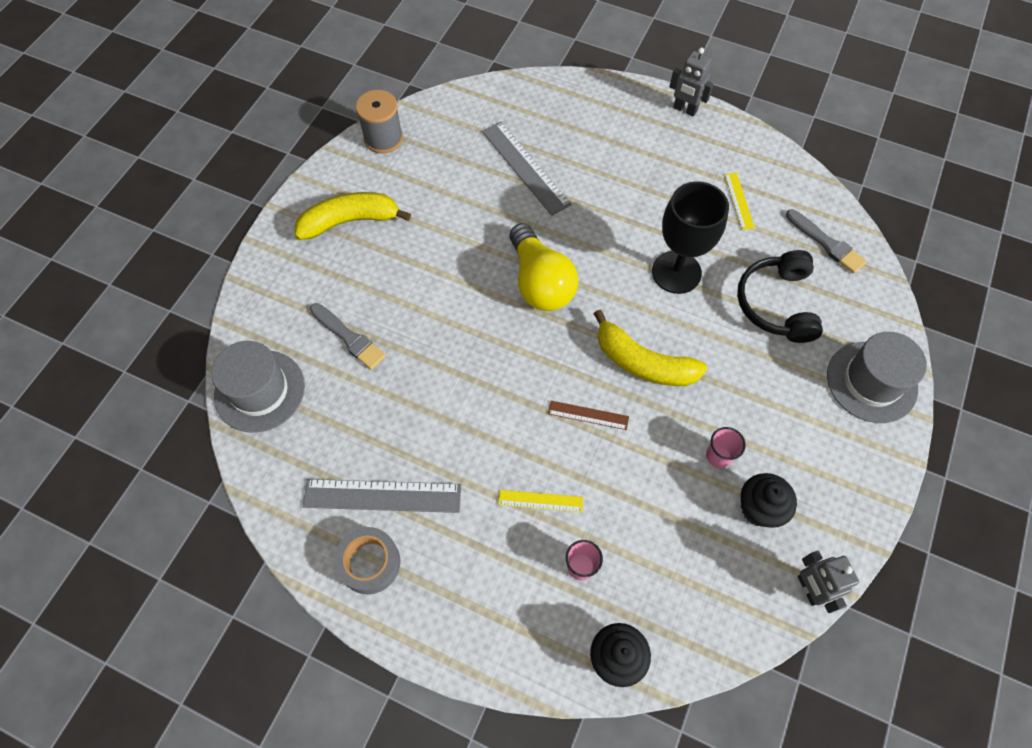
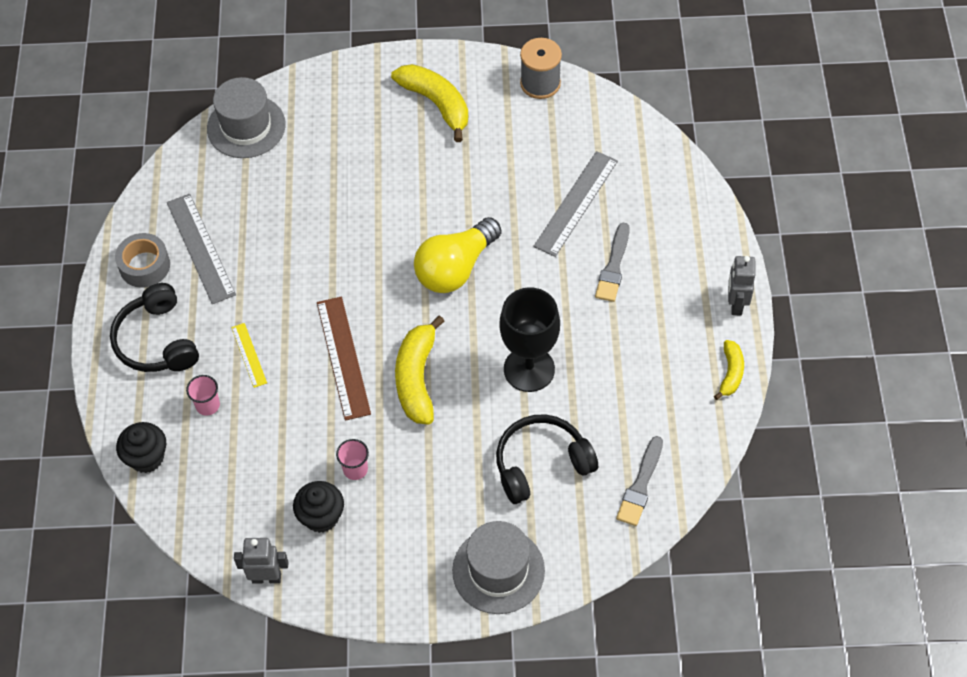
camera: 65 degrees right, 5 degrees down
grey brush [310,303,386,370] -> grey brush moved to [595,222,630,302]
brown ruler [548,401,629,430] -> brown ruler [317,297,371,421], size x1.87
yellow ruler [724,172,755,230] -> none
grey robot [798,550,859,613] -> grey robot turned 45 degrees clockwise [234,538,289,584]
none -> black headphones [110,283,199,372]
none -> yellow banana [714,340,744,400]

